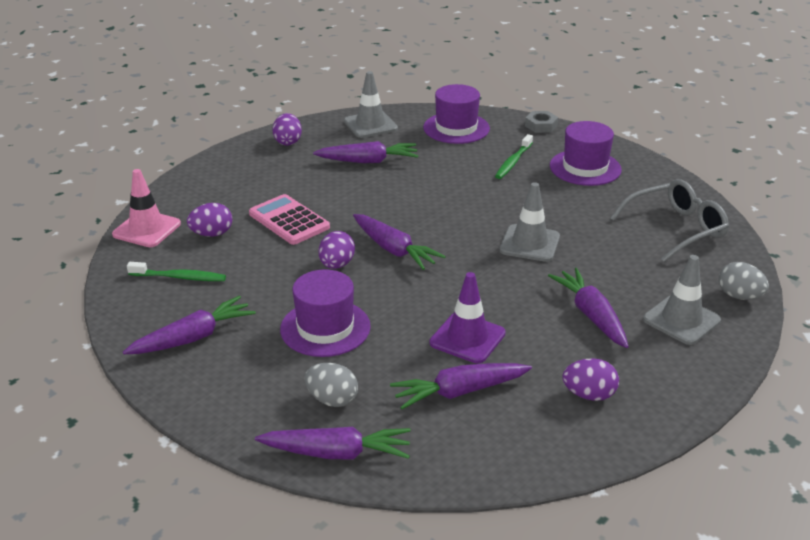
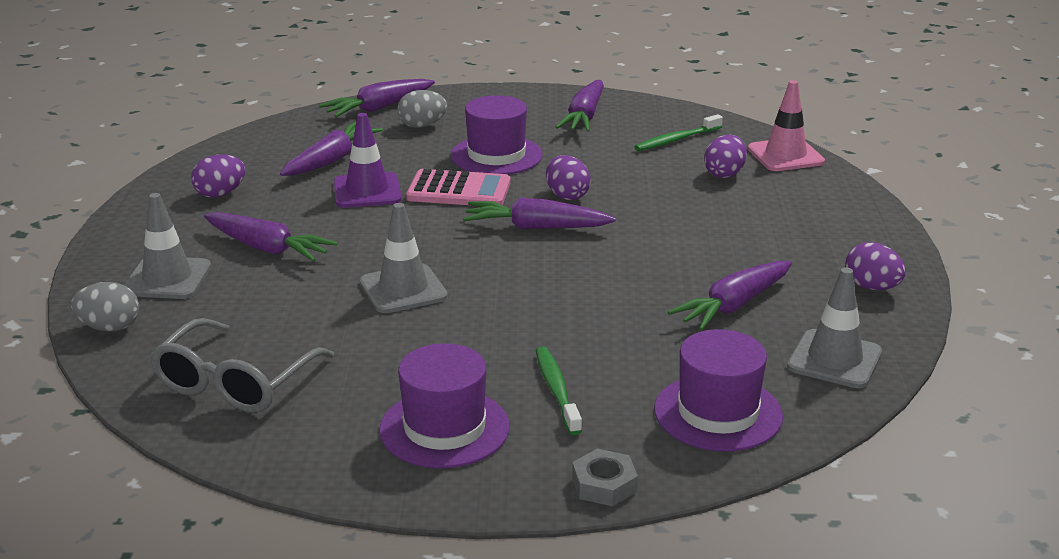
camera: 140 degrees right, 5 degrees down
pink calculator [249,194,330,245] -> pink calculator moved to [406,169,511,205]

